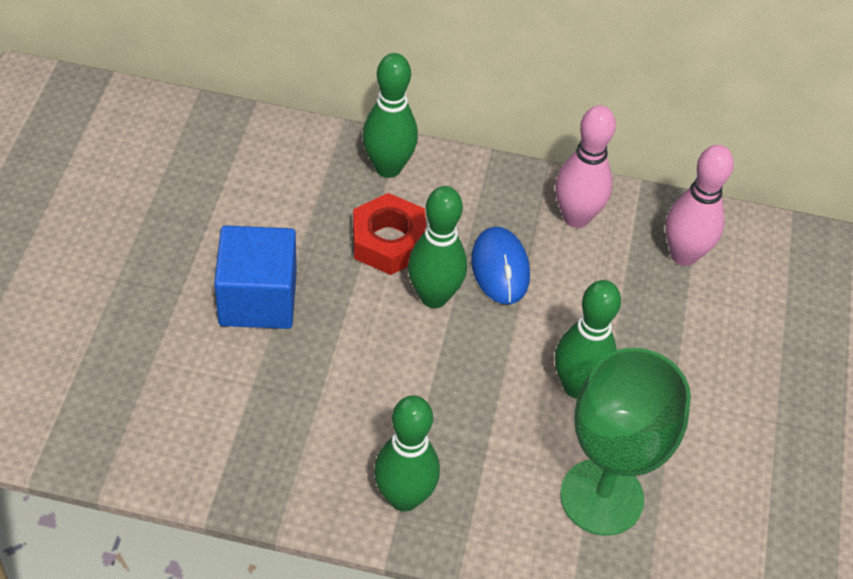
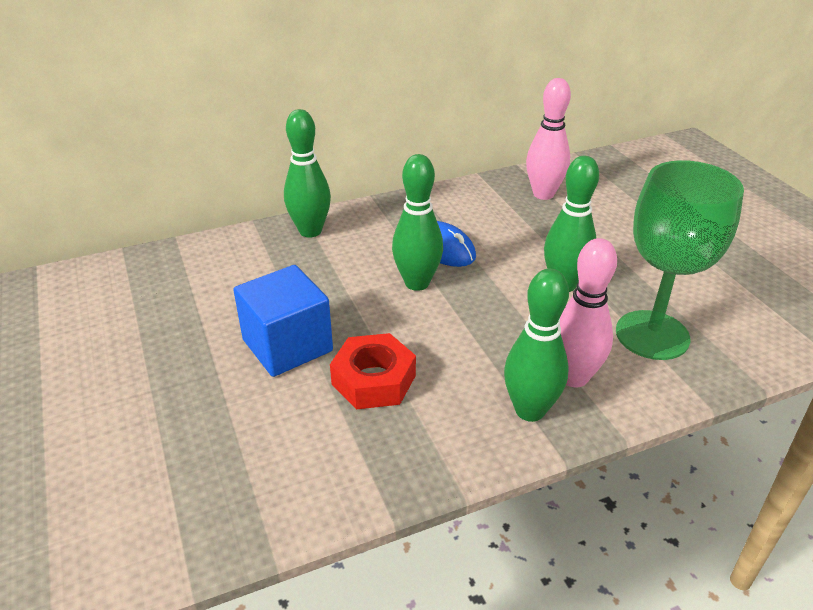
camera: 30 degrees left, 15 degrees down
red nut [353,193,426,275] -> red nut moved to [330,333,416,409]
pink bowling pin [555,105,616,228] -> pink bowling pin moved to [559,238,617,388]

